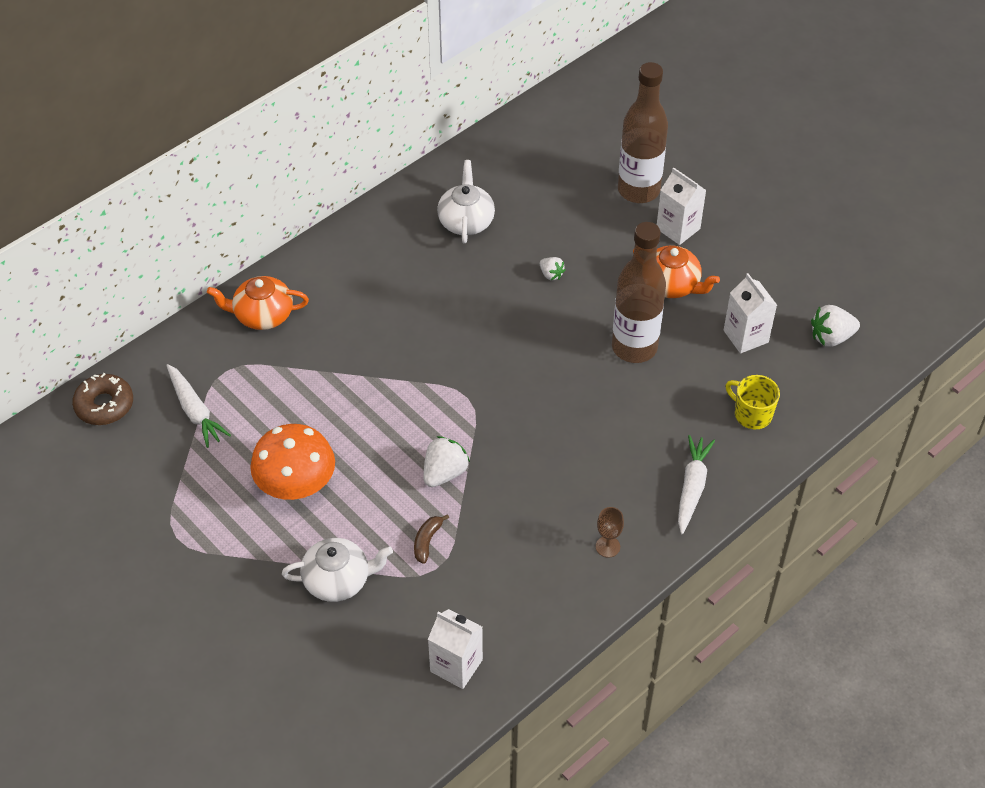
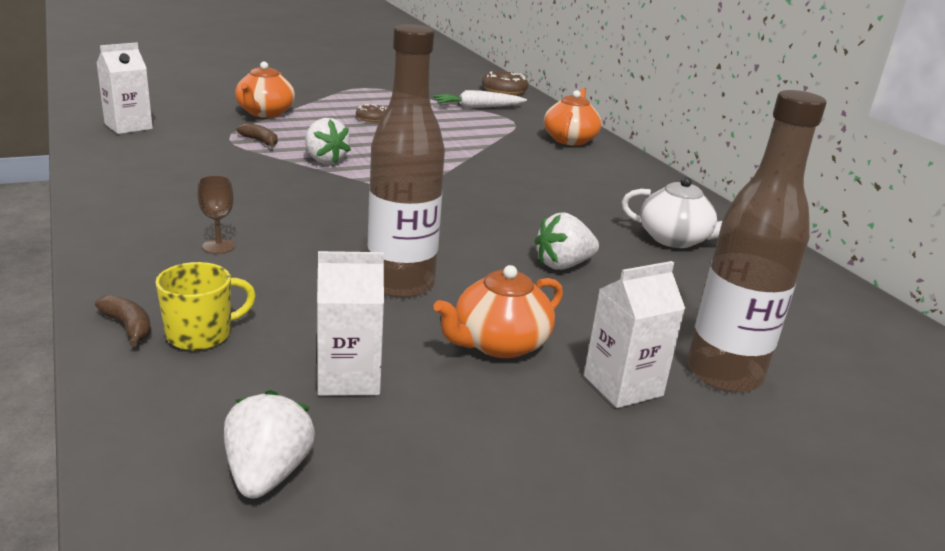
camera: 105 degrees right, 25 degrees down
orange mushroom [250,424,335,500] -> brown donut [356,104,386,122]
white teapot [282,538,393,602] -> orange teapot [235,62,295,118]
white strawberry [540,257,565,280] -> white strawberry [535,212,599,270], size x1.69
brown goblet [596,507,624,558] -> brown goblet moved to [197,175,235,254]
white carrot [678,435,715,534] -> none
none -> brown banana [95,295,151,347]

